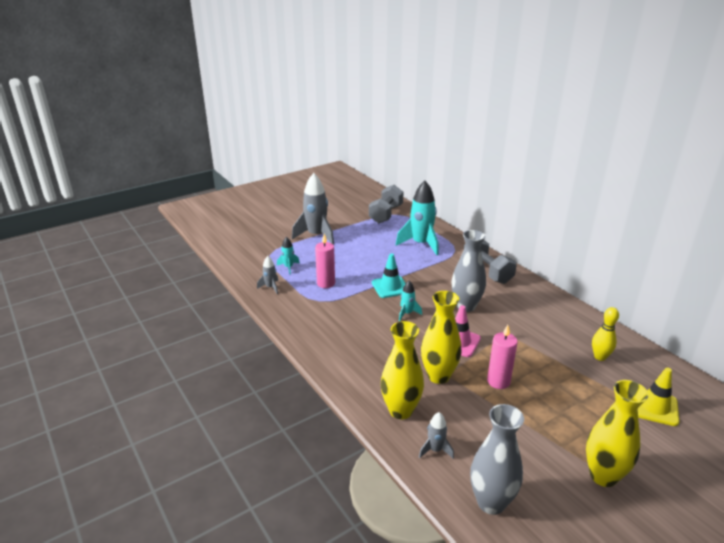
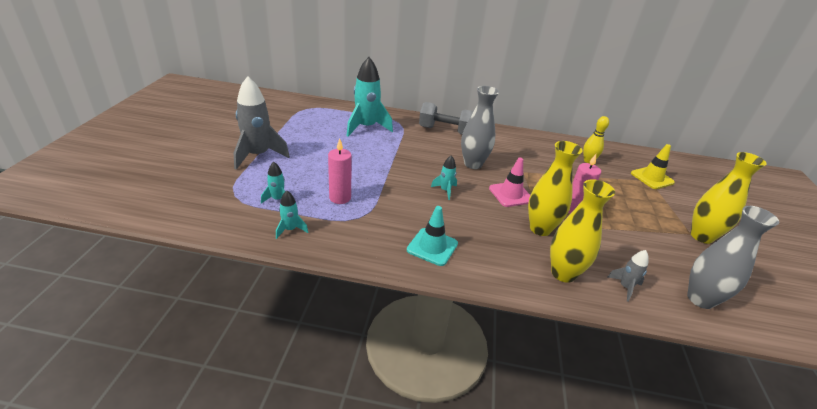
camera: 50 degrees left, 5 degrees up
grey rocket [257,256,278,294] -> turquoise rocket [276,191,308,239]
grey dumbbell [369,185,403,224] -> none
turquoise traffic cone [372,253,406,298] -> turquoise traffic cone moved to [407,206,458,266]

